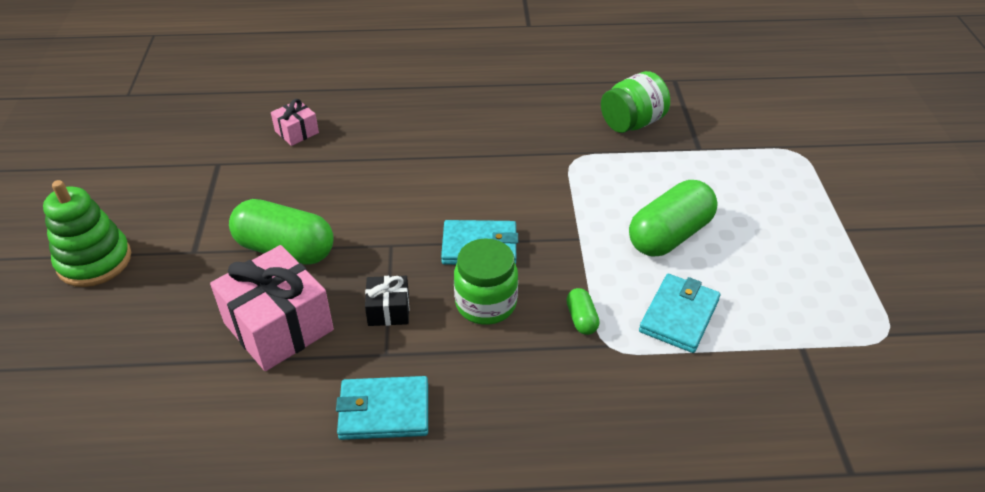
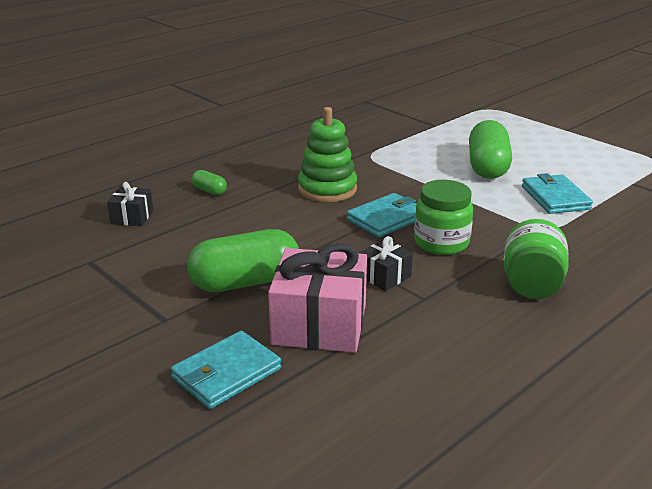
camera: 40 degrees left, 15 degrees down
green stacking toy [43,180,131,287] -> green stacking toy moved to [298,107,357,202]
pink gift [271,99,319,146] -> black gift [107,182,153,226]
turquoise wallet [336,376,428,440] -> turquoise wallet moved to [171,331,281,409]
green capsule [566,288,600,335] -> green capsule moved to [191,170,227,195]
green jar [601,71,670,133] -> green jar moved to [504,219,569,299]

